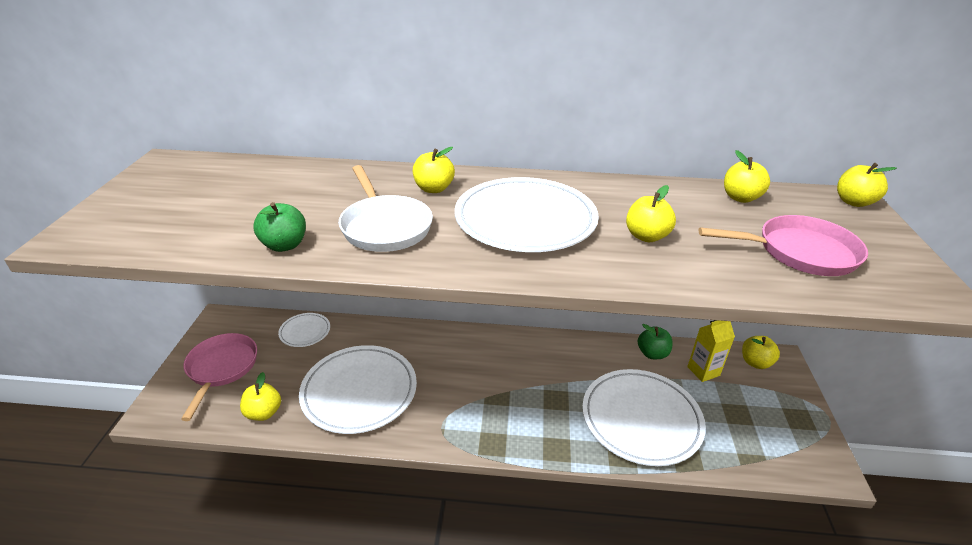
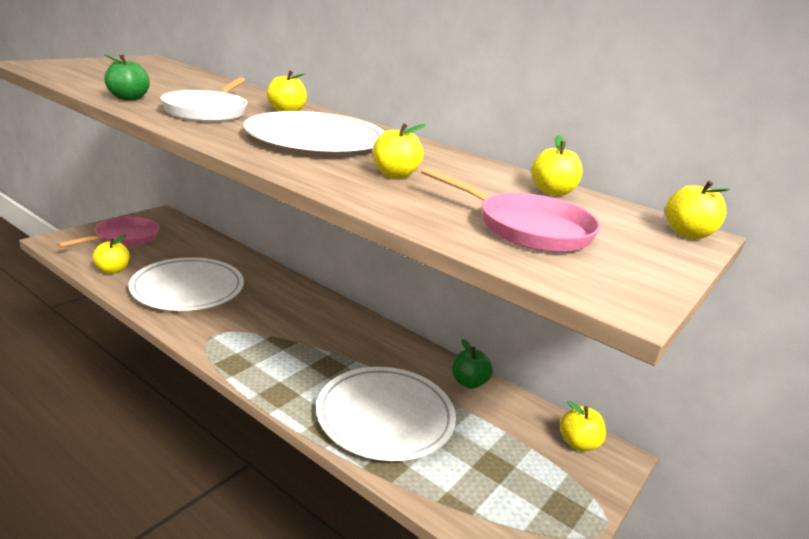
camera: 30 degrees right, 10 degrees down
white plate [278,313,330,347] -> none
yellow carton [687,320,735,382] -> none

